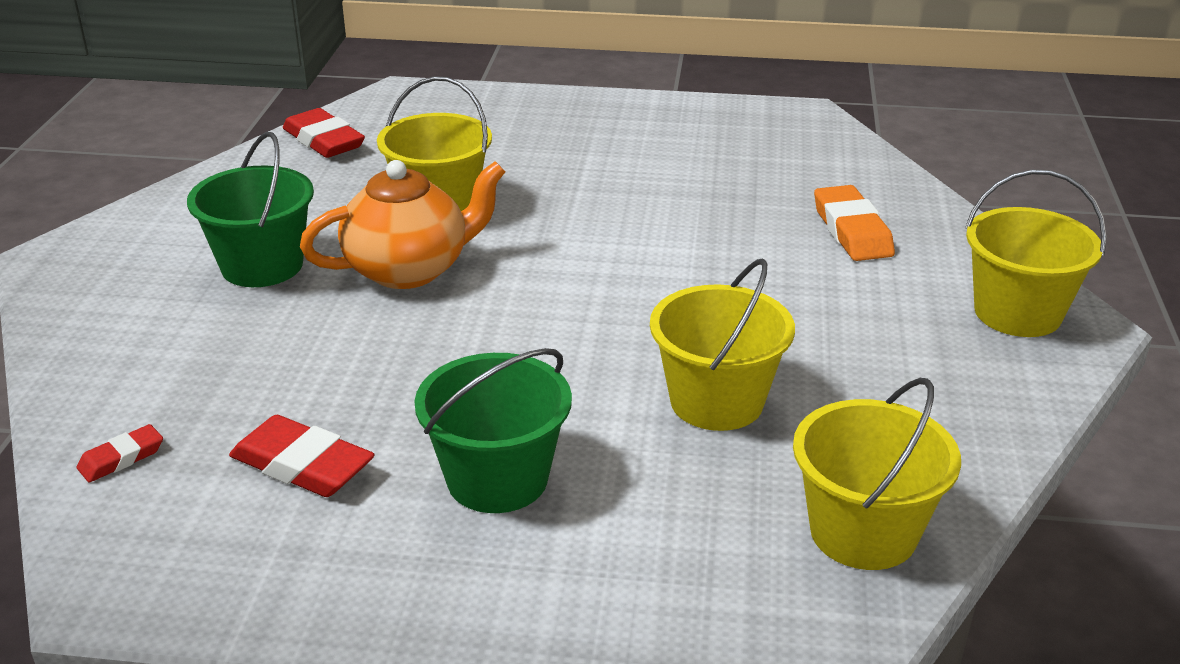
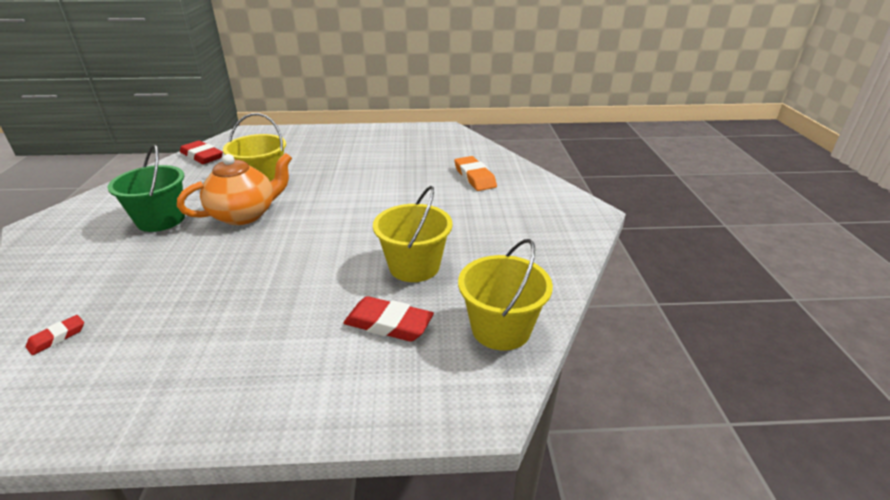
camera: 10 degrees left, 0 degrees up
red eraser [229,415,375,497] -> red eraser moved to [343,296,434,342]
green bucket [414,348,572,513] -> none
yellow bucket [965,169,1107,337] -> none

